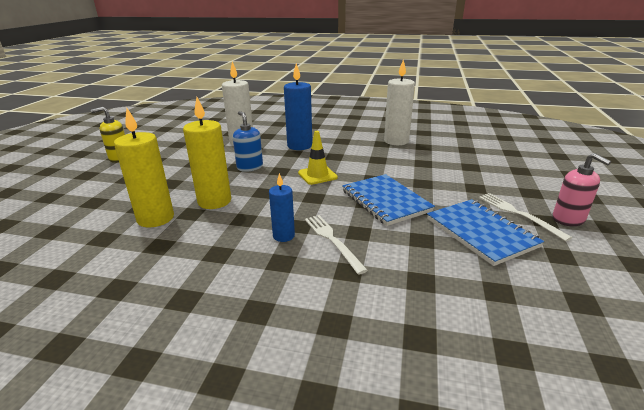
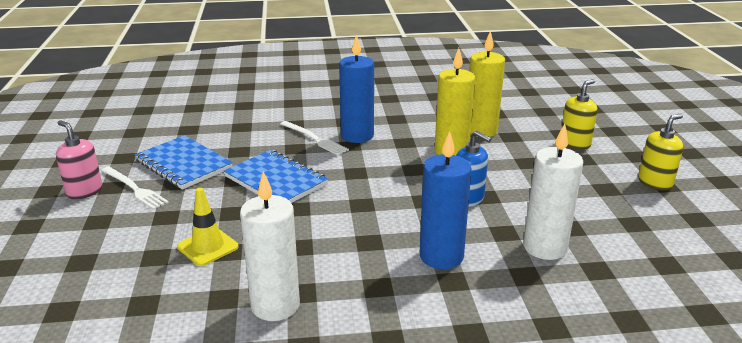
camera: 160 degrees right, 0 degrees up
blue candle [269,173,295,242] -> blue candle [339,35,374,143], size x1.75
yellow traffic cone [298,131,338,185] -> yellow traffic cone moved to [177,188,239,266]
none -> yellow soap dispenser [561,79,598,150]

